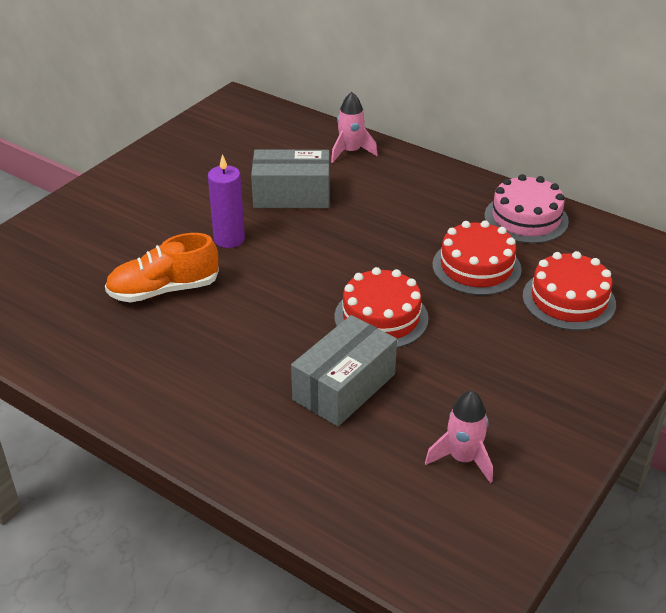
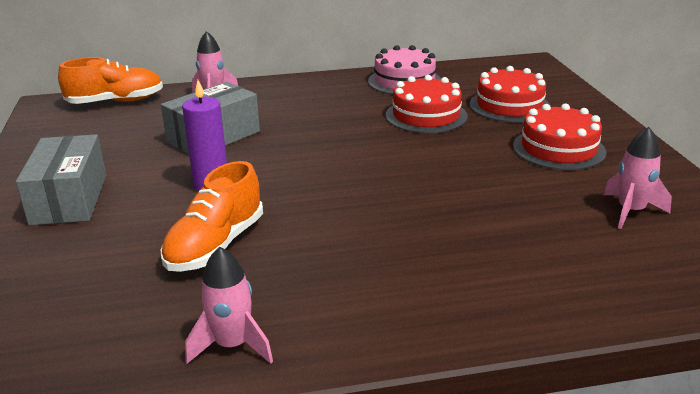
camera: 45 degrees left, 10 degrees down
grey box [291,315,397,427] -> grey box moved to [16,134,106,226]
red cake [334,267,429,348] -> red cake moved to [513,104,606,170]
none -> orange shoe [58,57,163,104]
none -> pink rocket [185,247,273,364]

